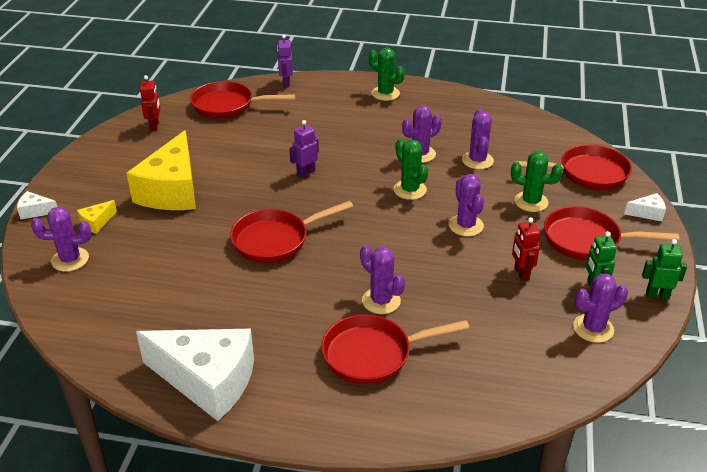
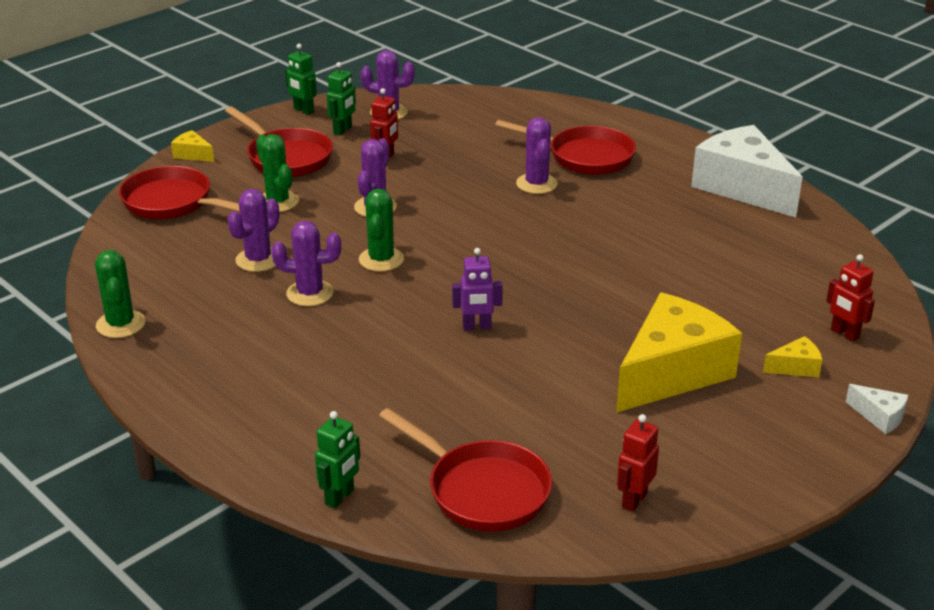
camera: 145 degrees left, 5 degrees down
purple cactus [31,207,91,272] -> red robot [826,254,875,342]
red pan [230,201,353,263] -> none
purple robot [277,35,293,87] -> green robot [315,411,360,508]
green cactus [369,48,405,101] -> green cactus moved to [95,250,145,338]
white cheese [624,193,666,221] -> yellow cheese [171,130,214,162]

